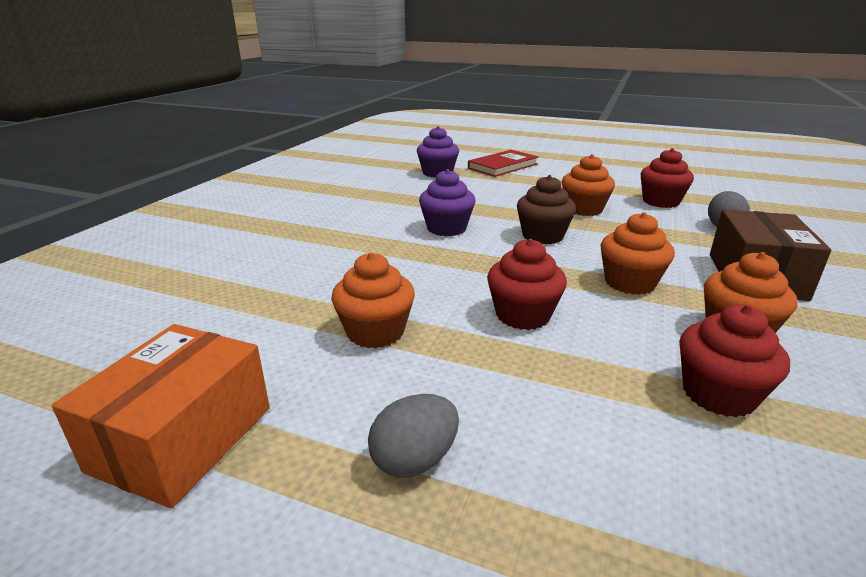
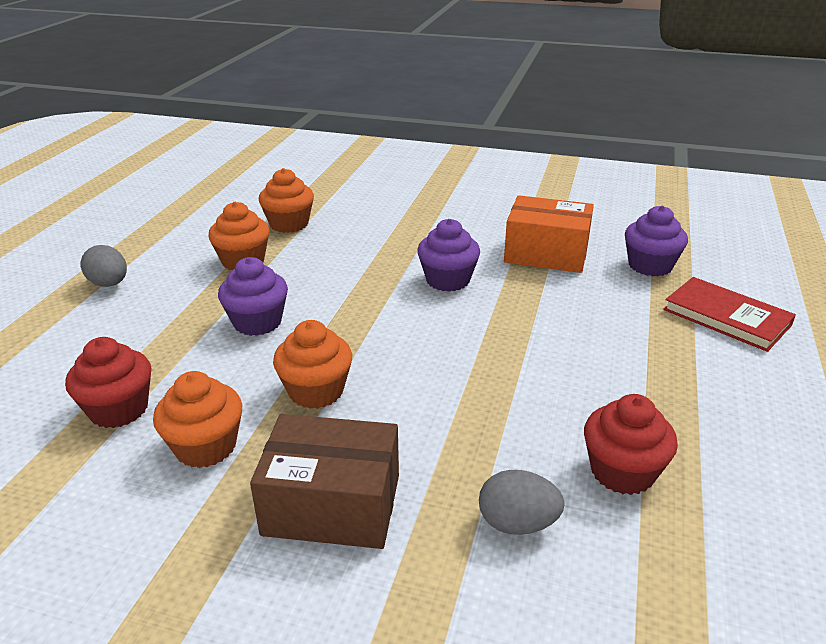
camera: 85 degrees right, 5 degrees up
orange box [52,324,270,508] -> orange box moved to [504,195,594,273]
red cupcake [487,239,567,330] -> purple cupcake [218,257,288,336]
brown cupcake [517,175,576,244] -> none
orange cupcake [562,154,615,216] -> orange cupcake moved to [259,168,314,233]

